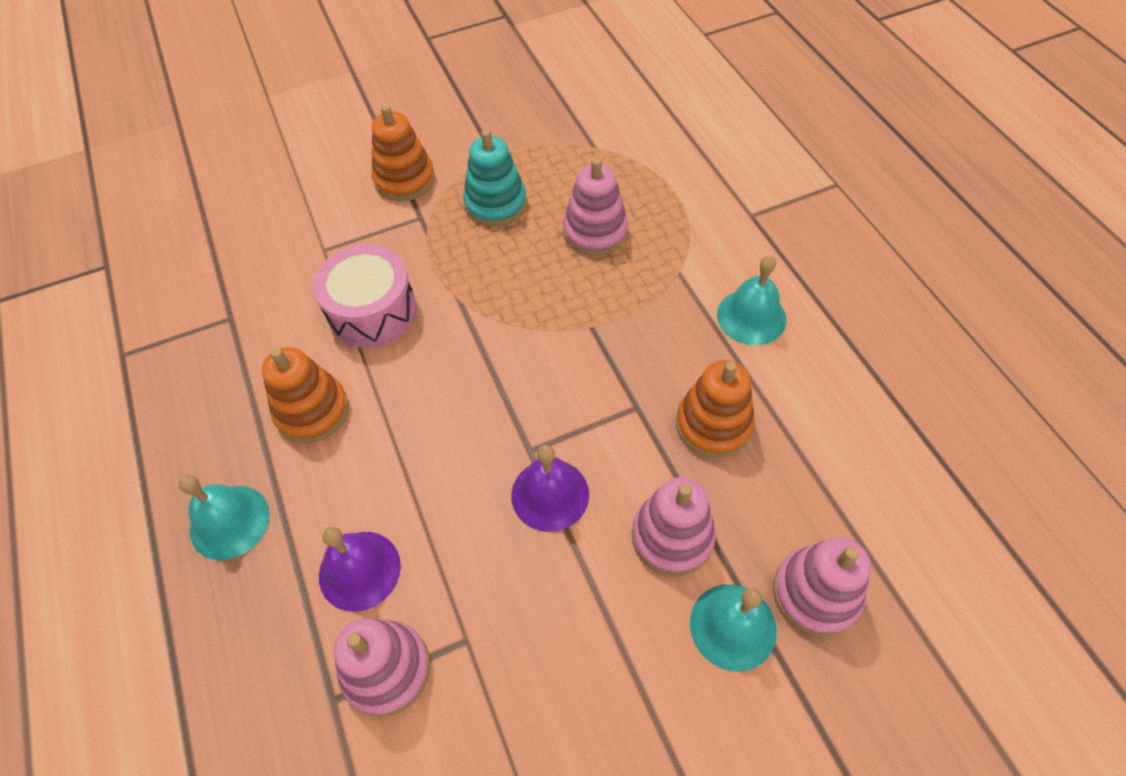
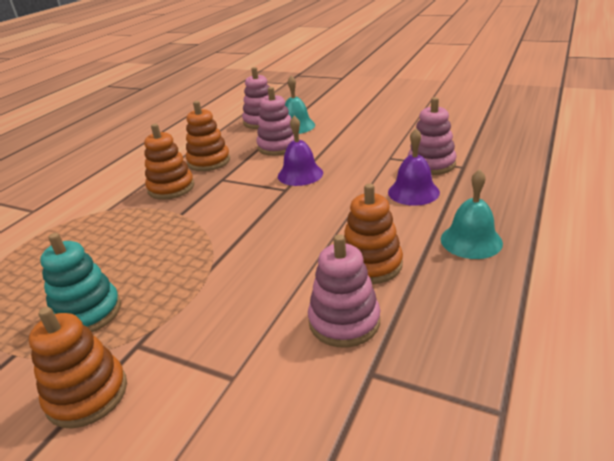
camera: 130 degrees left, 25 degrees down
pink drum [313,244,417,348] -> none
pink stacking toy [563,158,628,256] -> pink stacking toy moved to [308,234,380,348]
turquoise bell [717,255,786,345] -> none
none -> orange stacking toy [144,124,194,200]

